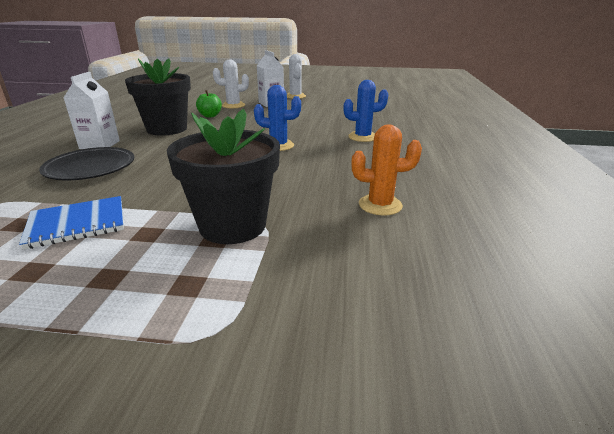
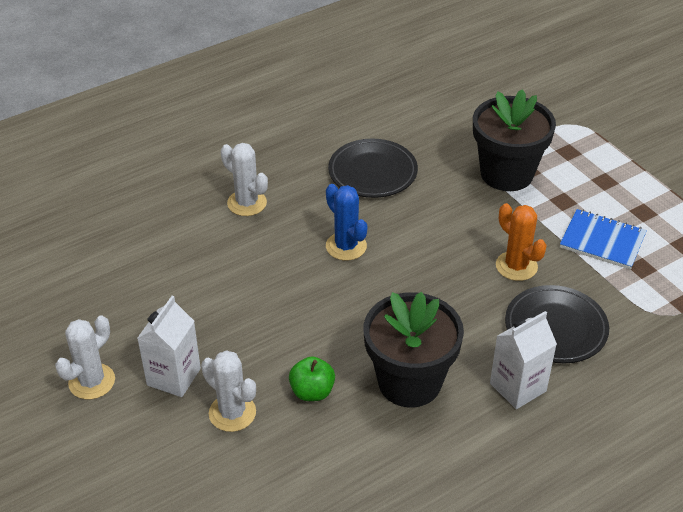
camera: 130 degrees left, 15 degrees up
blue cactus [344,80,388,142] -> white cactus [221,143,268,216]
orange cactus [351,124,422,216] -> orange cactus moved to [496,203,547,281]
none -> black plate [328,139,418,198]

